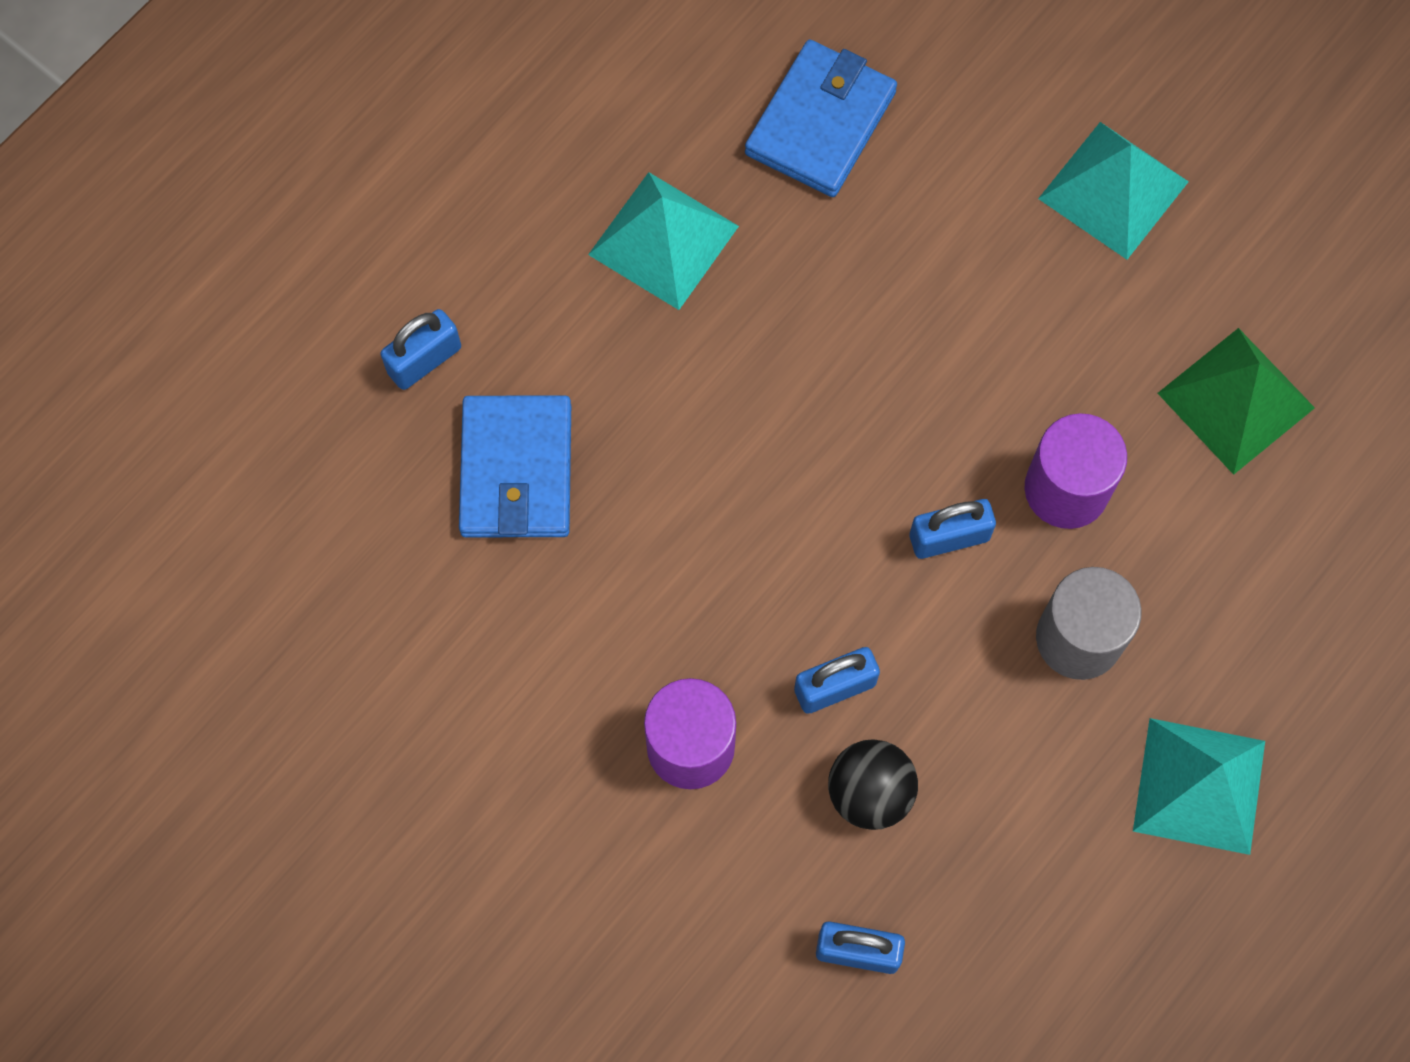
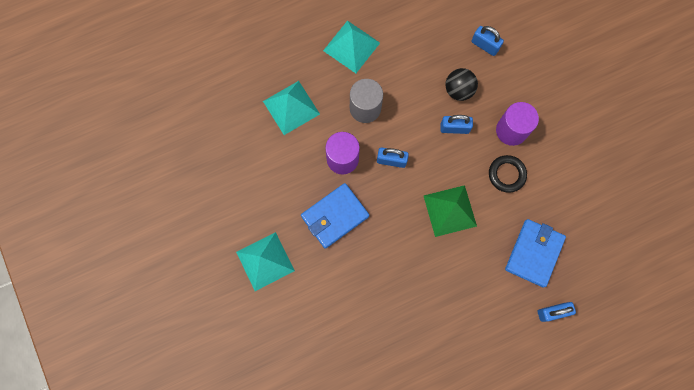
camera: 155 degrees left, 5 degrees up
turquoise pyramid [588,172,739,310] -> turquoise pyramid moved to [263,81,320,135]
blue wallet [745,40,897,197] -> blue wallet moved to [301,183,369,249]
green pyramid [1158,328,1315,475] -> green pyramid moved to [424,185,477,237]
none -> black ring [489,155,527,193]

